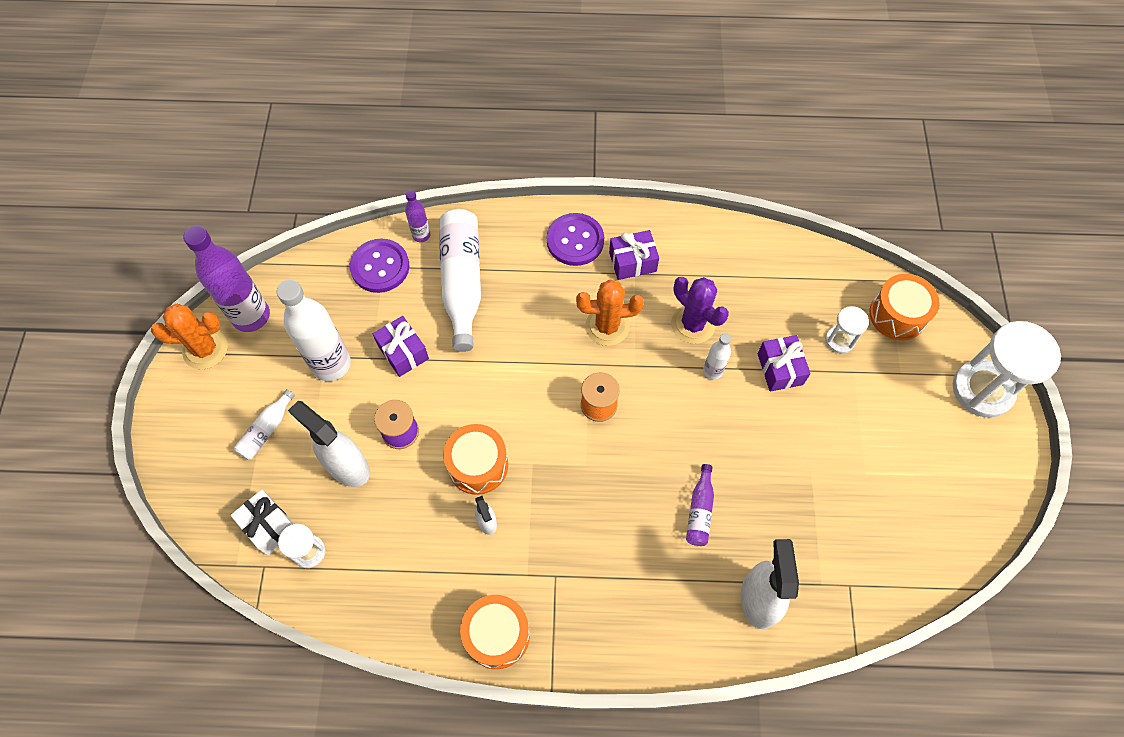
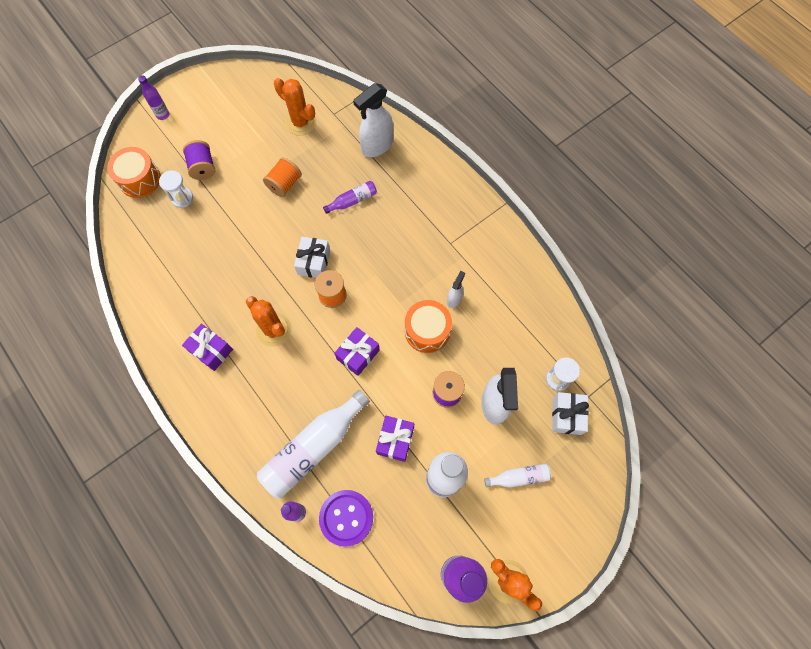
camera: 130 degrees left, 5 degrees up
orange drum [460,595,530,669] -> none
purple button [547,213,604,266] -> none
purple cactus [671,277,729,344] -> none
white bottle [703,333,731,380] -> none
purple gift [757,335,811,392] -> purple gift moved to [334,327,380,376]
white hourglass [953,321,1061,418] -> purple bottle [138,75,169,120]
none -> purple spool [183,140,215,180]
none -> orange spool [263,157,302,197]
none -> orange cactus [274,78,316,136]
none -> white gift [294,237,330,278]

